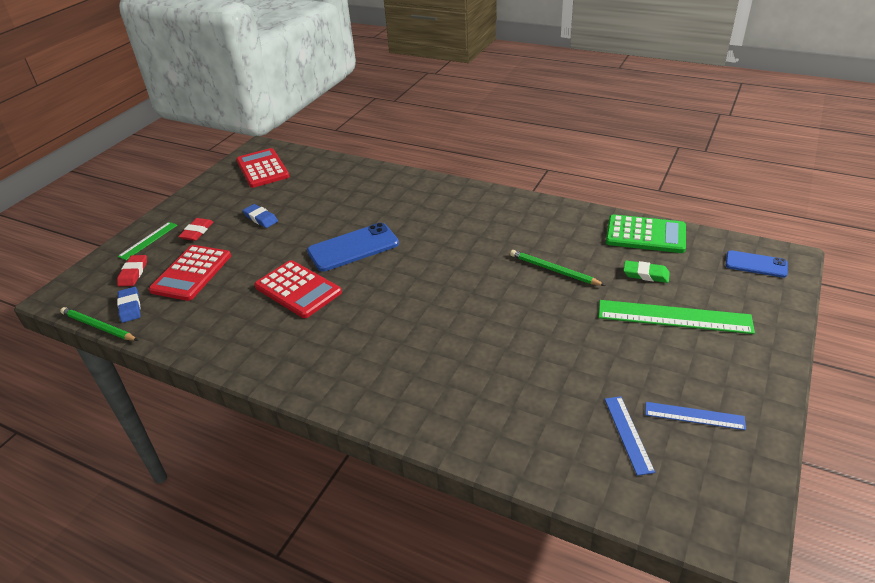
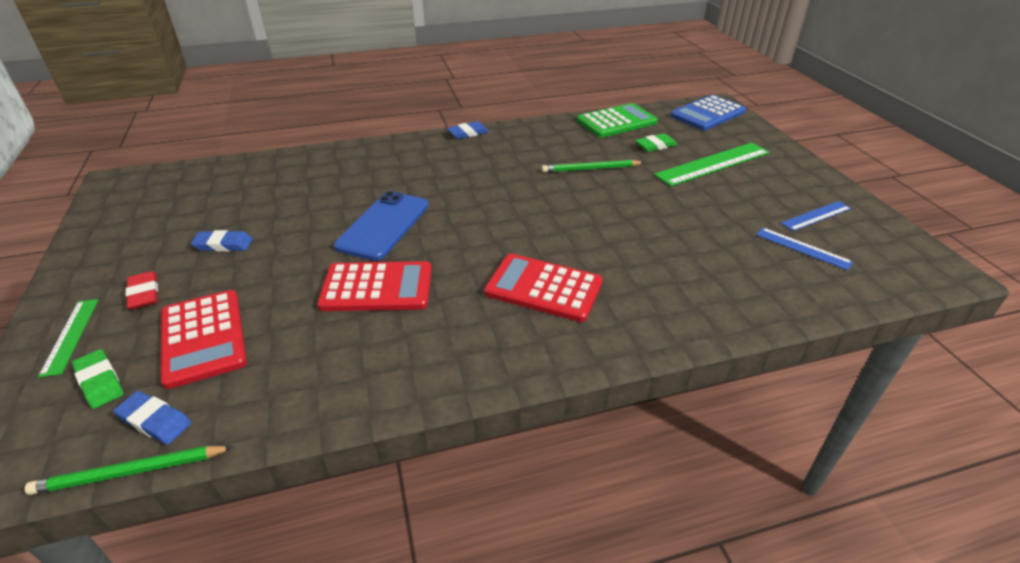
camera: 45 degrees left, 0 degrees up
red eraser [117,255,147,286] -> green eraser [72,349,124,409]
red calculator [236,148,290,188] -> red calculator moved to [484,254,603,322]
blue phone [726,250,788,278] -> blue calculator [670,95,746,131]
none -> blue eraser [447,121,489,139]

